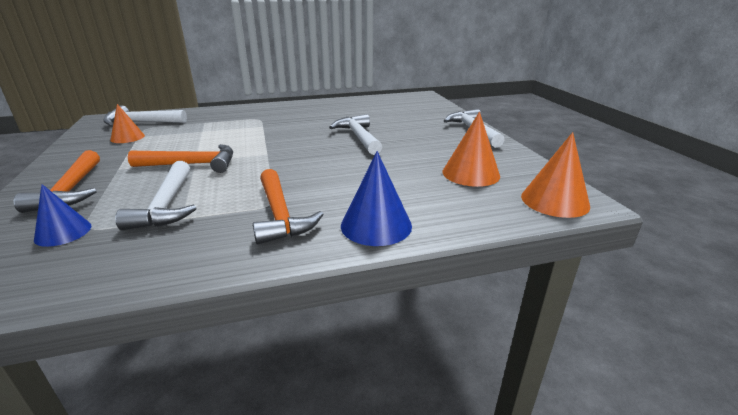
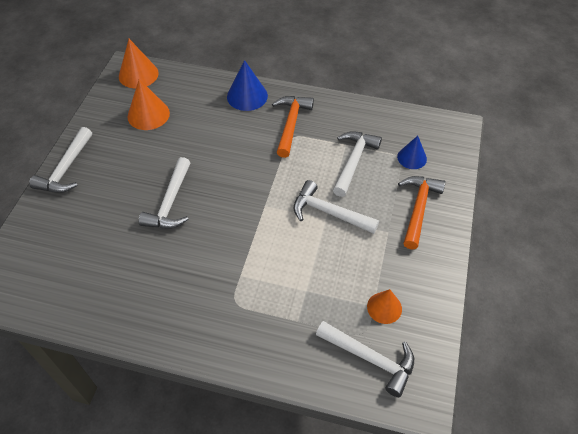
camera: 150 degrees left, 25 degrees up
orange hammer [128,144,233,173] -> white hammer [294,180,379,234]

